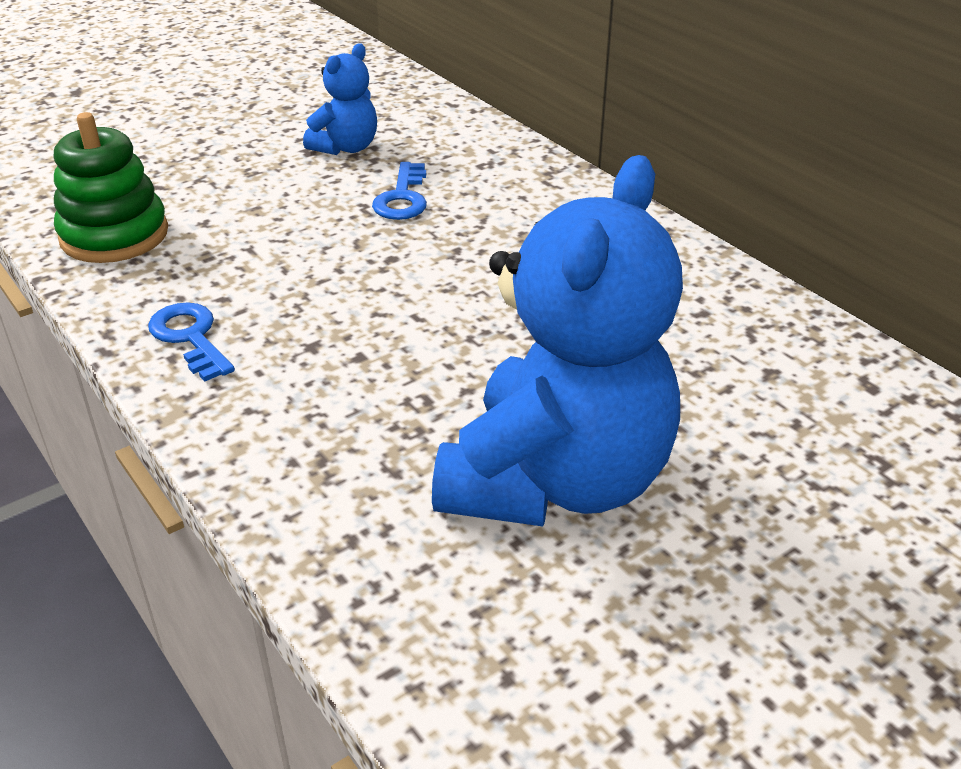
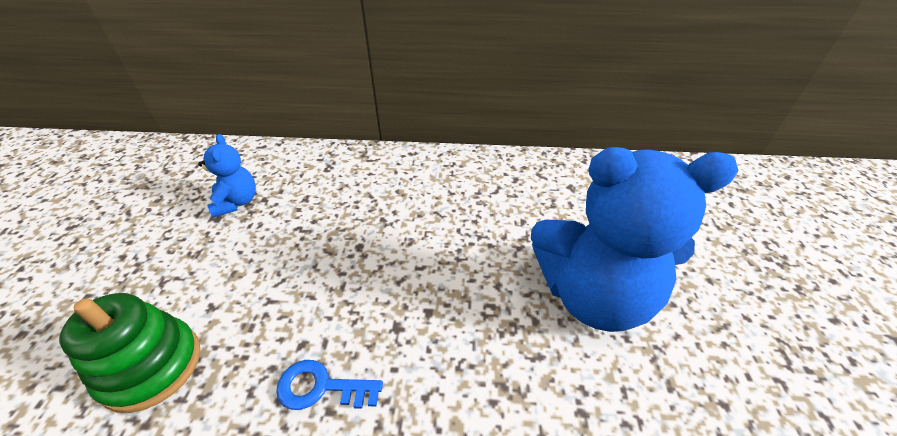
camera: 50 degrees left, 5 degrees up
blue key [372,162,427,220] -> none
blue teddy bear [432,155,683,526] -> blue teddy bear turned 120 degrees clockwise [531,147,739,332]

